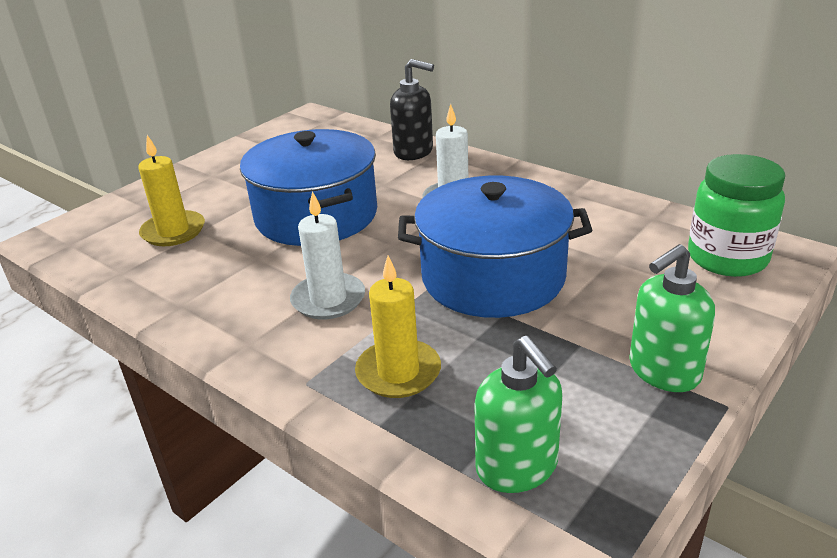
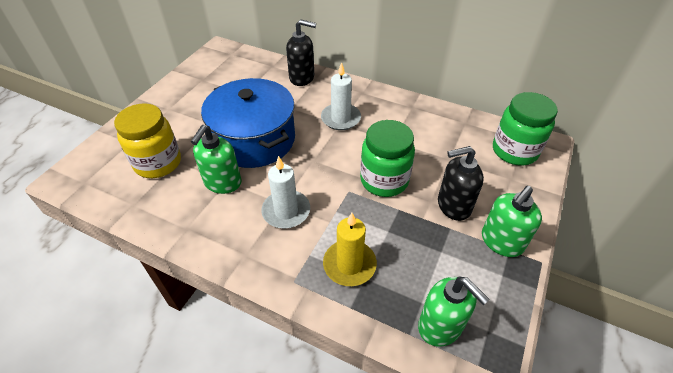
camera: 15 degrees left, 15 degrees up
yellow candle [138,135,205,246] -> yellow jar [114,103,181,178]
blue pot [398,176,592,318] -> green jar [360,120,415,197]
none -> green soap dispenser [191,125,241,194]
none -> black soap dispenser [438,146,484,221]

